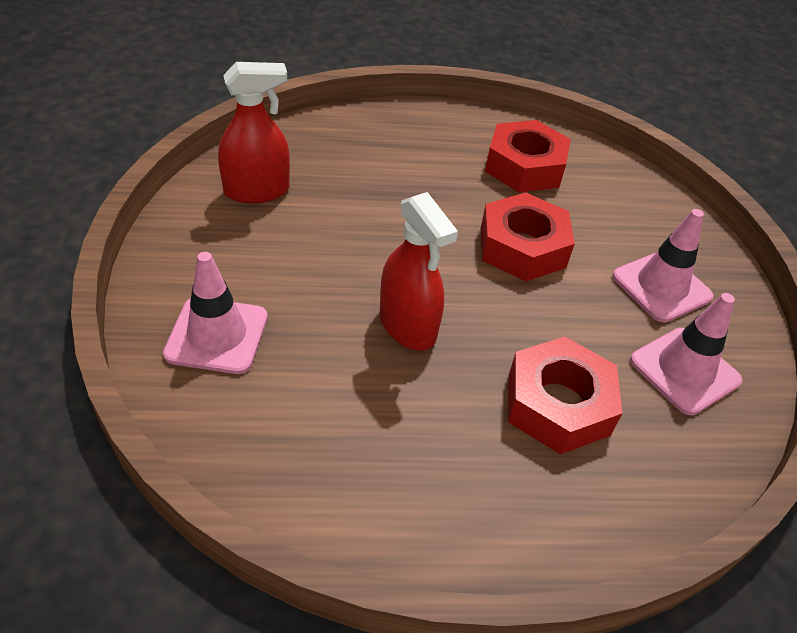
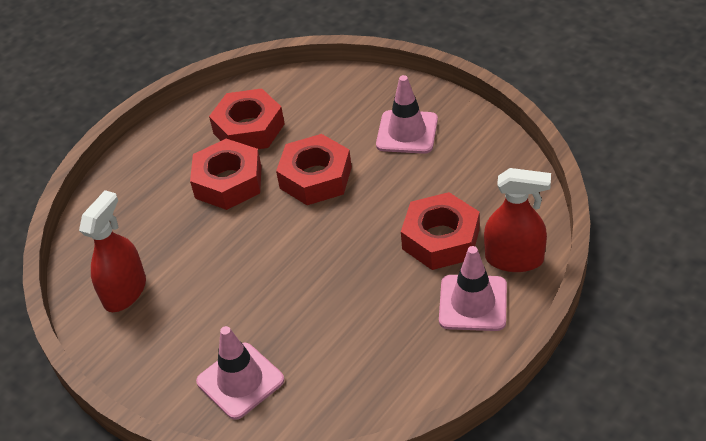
camera: 40 degrees left, 0 degrees up
red spray bottle [380,192,458,351] -> red spray bottle moved to [484,168,551,272]
pink traffic cone [630,293,743,415] -> pink traffic cone moved to [439,246,507,331]
none -> red nut [190,139,262,210]

